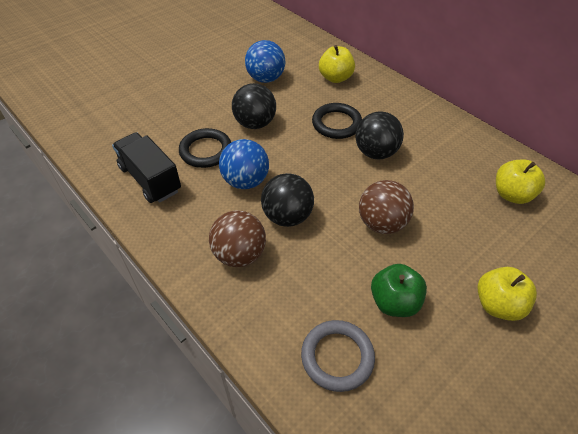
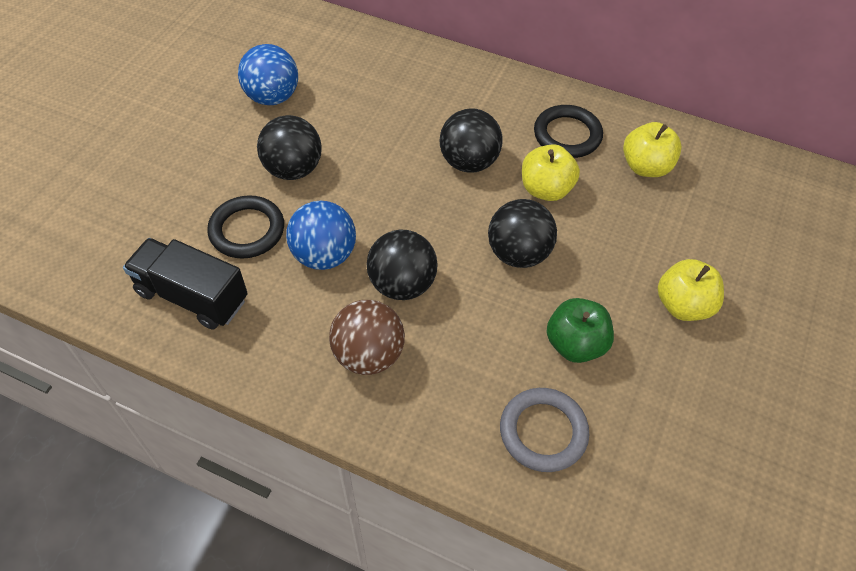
camera: 25 degrees left, 5 degrees up
black ring [312,103,362,139] -> black ring moved to [534,105,603,158]
yellow apple [319,45,355,83] -> yellow apple moved to [522,144,580,201]
brown ball [359,180,414,234] -> black ball [488,199,557,268]

